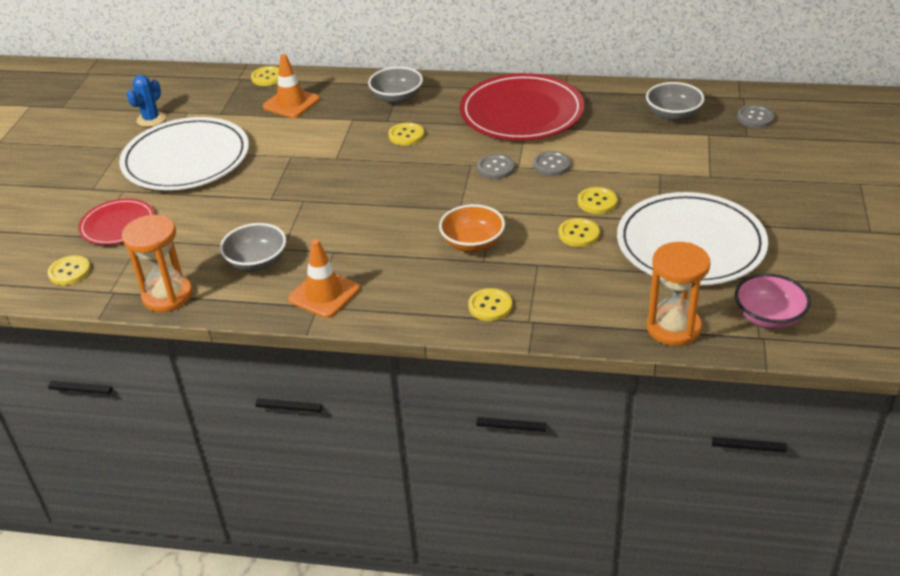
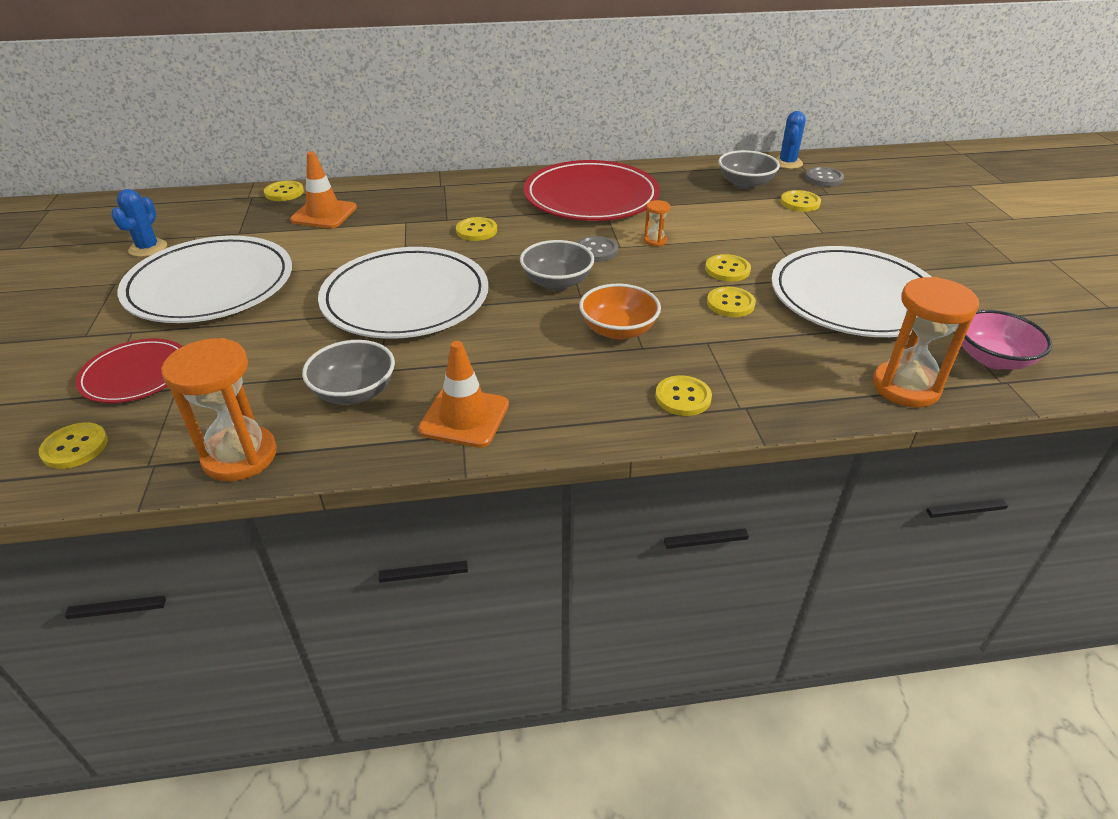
camera: 20 degrees left, 0 degrees up
grey bowl [368,67,423,104] -> grey bowl moved to [520,240,594,290]
grey button [533,151,571,176] -> orange hourglass [644,200,670,246]
none -> white plate [318,247,489,339]
none -> blue cactus [776,111,806,169]
none -> yellow button [781,190,821,212]

